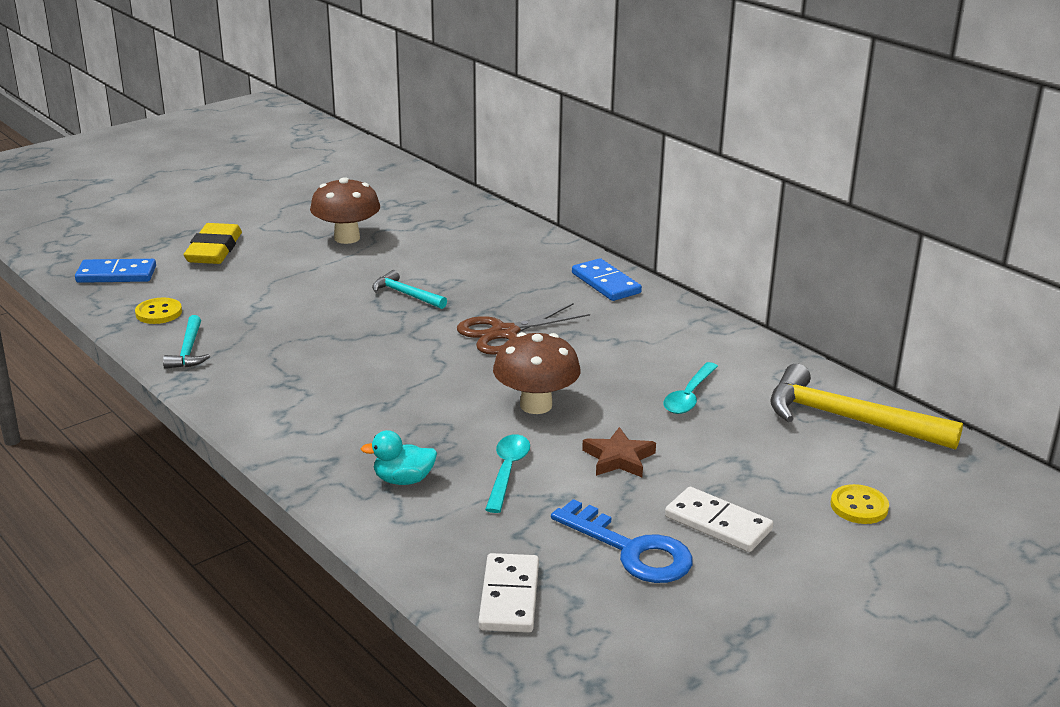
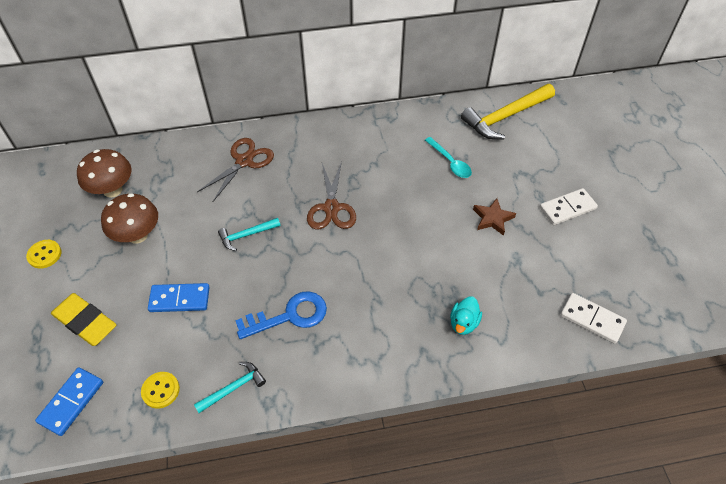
camera: 60 degrees left, 25 degrees up
turquoise hammer [163,315,210,369] -> turquoise hammer turned 60 degrees counterclockwise [194,362,266,413]
turquoise spoon [485,434,530,513] -> none
brown mushroom [493,332,581,414] -> brown mushroom moved to [77,149,132,198]
blue key [551,499,693,583] -> blue key moved to [235,291,327,339]
blue domino [572,258,642,301] -> blue domino moved to [148,283,210,312]
yellow button [830,484,889,524] -> yellow button moved to [26,240,61,269]
none -> brown scissors [197,138,274,202]

